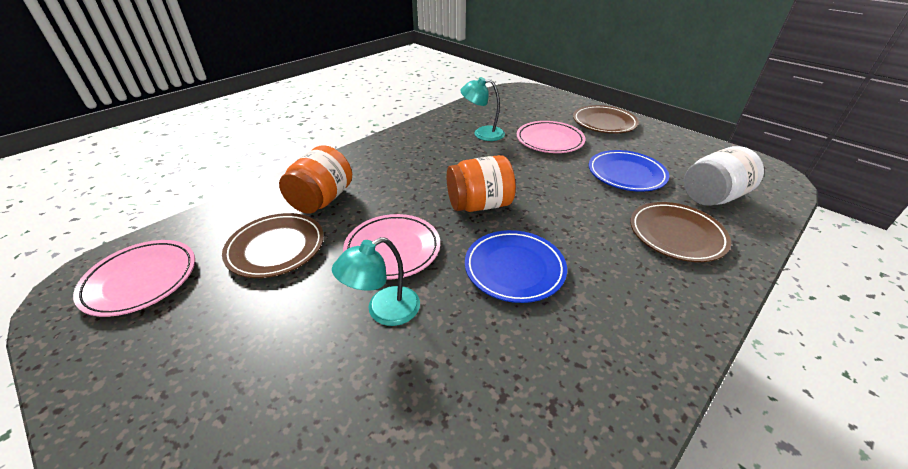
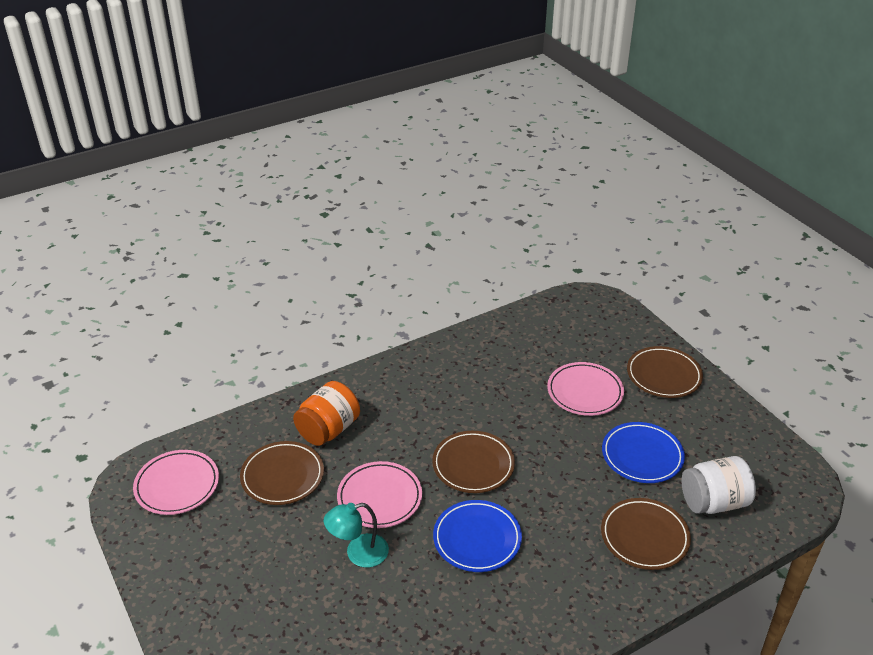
camera: 15 degrees right, 0 degrees up
orange jar [447,155,516,212] -> brown plate [432,431,515,493]
turquoise lamp [460,77,505,141] -> none

